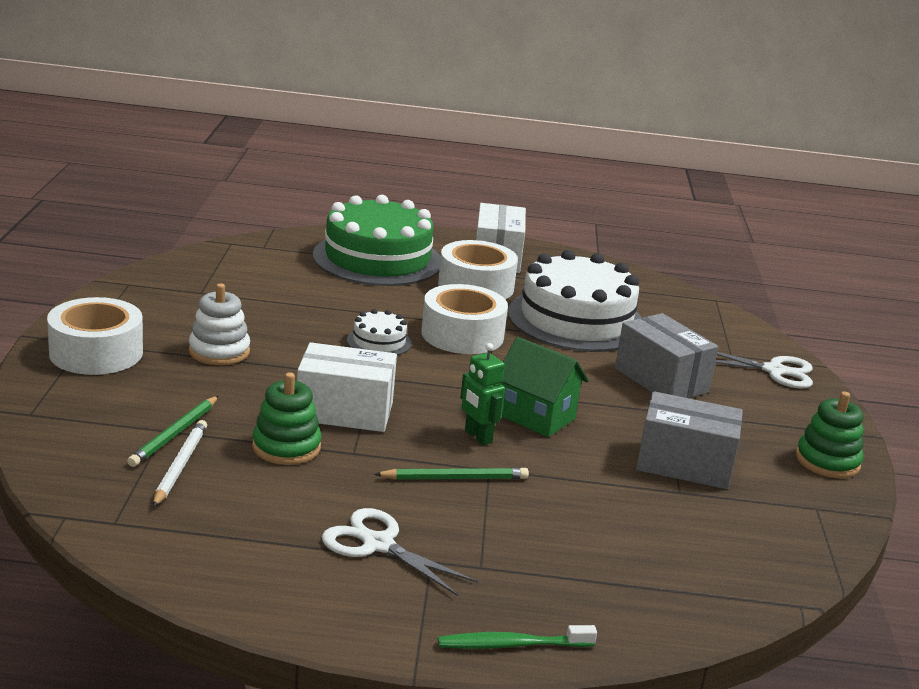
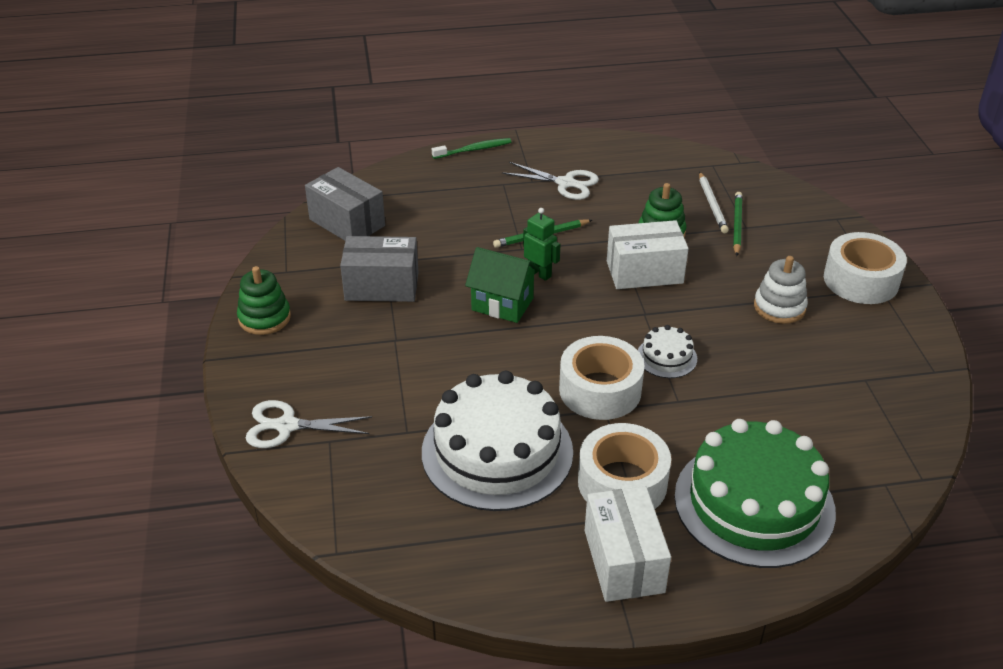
camera: 170 degrees right, 15 degrees up
grey box [615,313,718,398] -> grey box moved to [305,167,385,241]

